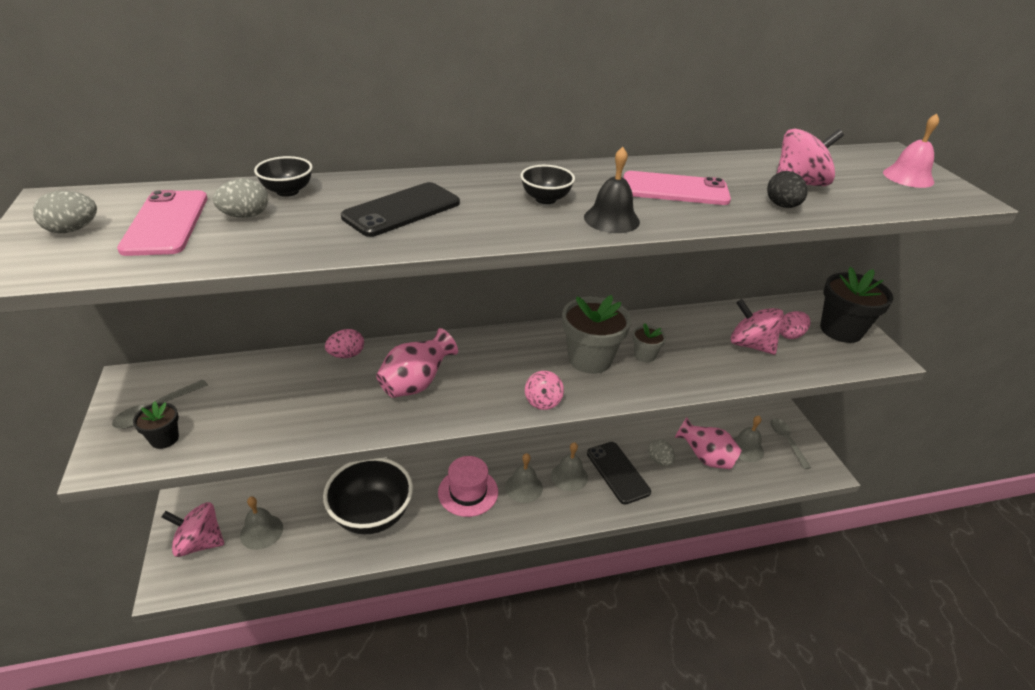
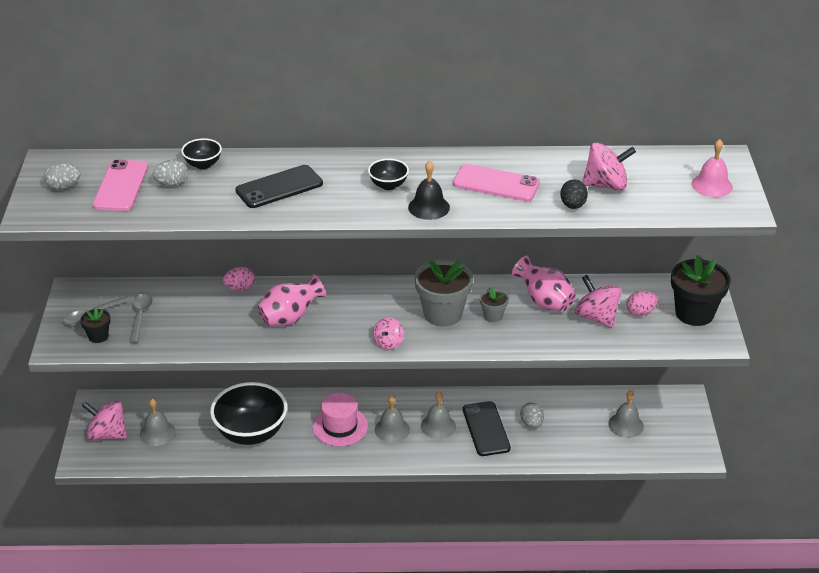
camera: 15 degrees right, 0 degrees up
pink vase [674,417,742,470] -> pink vase moved to [512,256,576,312]
grey spoon [770,419,811,469] -> grey spoon moved to [129,293,152,343]

